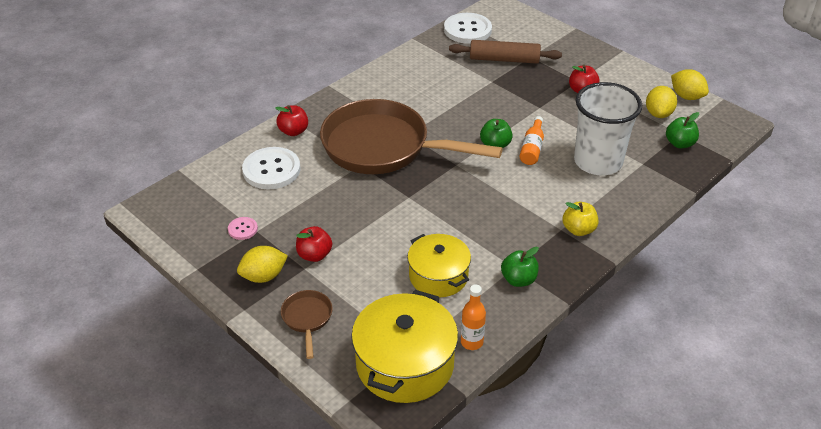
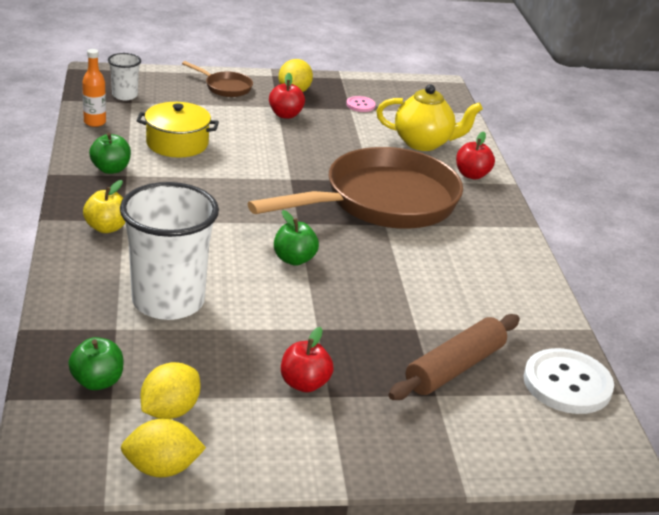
camera: 125 degrees right, 10 degrees down
white button [242,147,300,189] -> yellow teapot [376,84,483,151]
yellow pot [351,290,458,403] -> white cup [108,53,141,100]
orange bottle [519,116,544,165] -> none
yellow lemon [646,86,677,118] -> yellow lemon turned 75 degrees clockwise [141,362,200,419]

